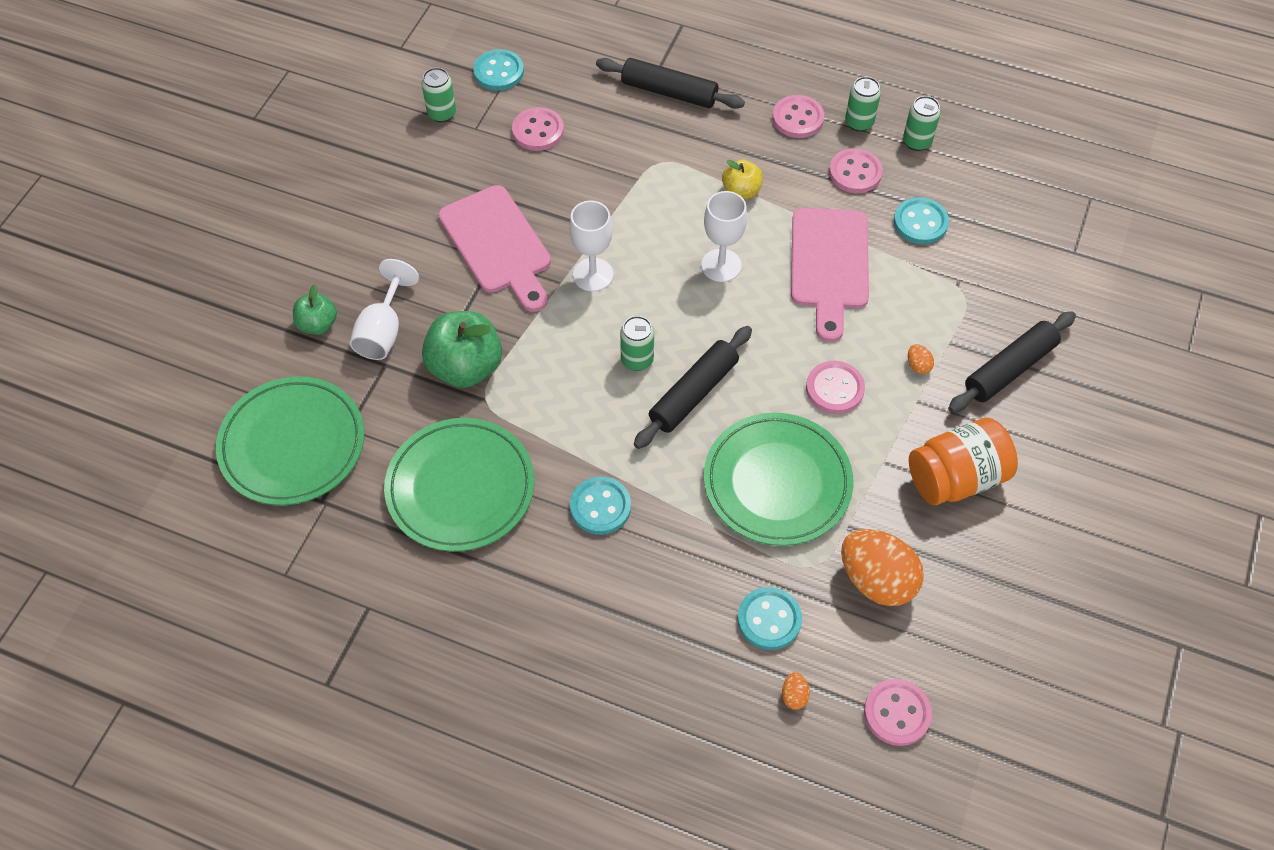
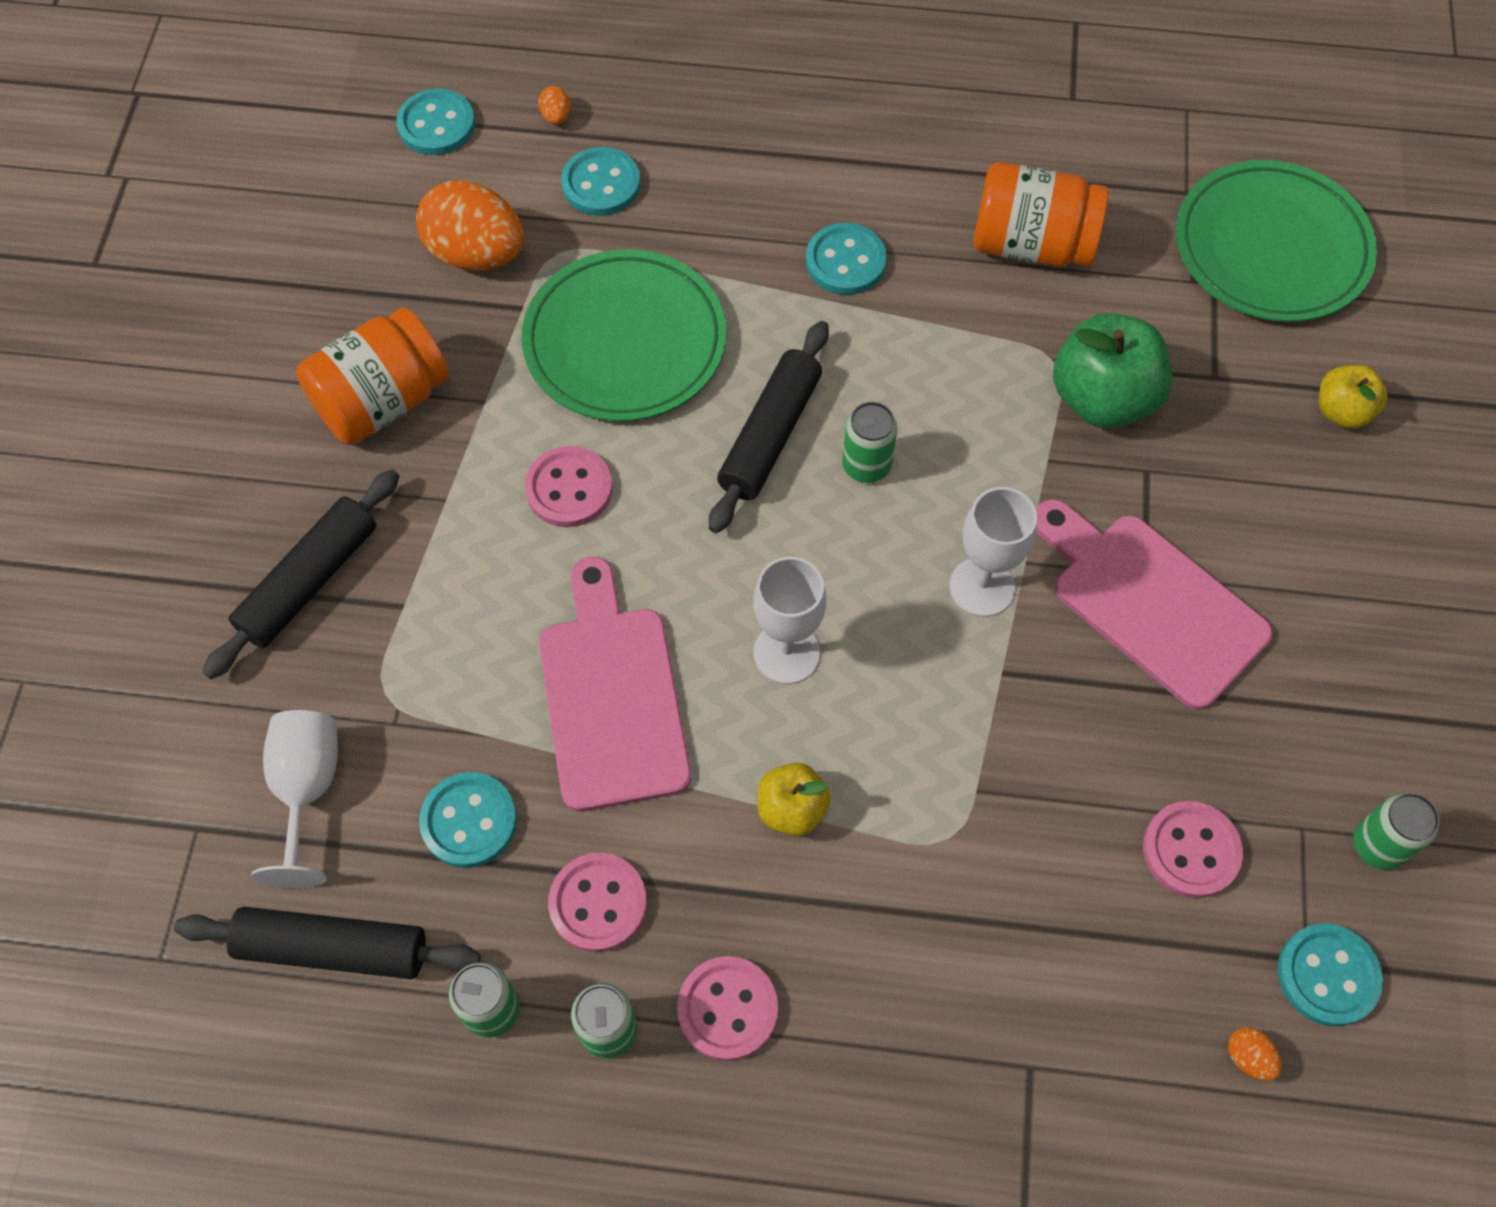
camera: 165 degrees right, 5 degrees up
green apple [293,284,337,335] -> yellow apple [1319,365,1388,429]
white goblet [350,259,419,360] -> white goblet moved to [251,710,338,888]
green plate [384,418,534,552] -> orange jar [973,162,1109,267]
black rolling pin [596,58,745,109] -> black rolling pin moved to [174,907,481,979]
pink button [864,679,932,746] -> turquoise button [396,89,475,155]
orange egg [908,344,934,374] -> orange egg moved to [1228,1027,1282,1081]

